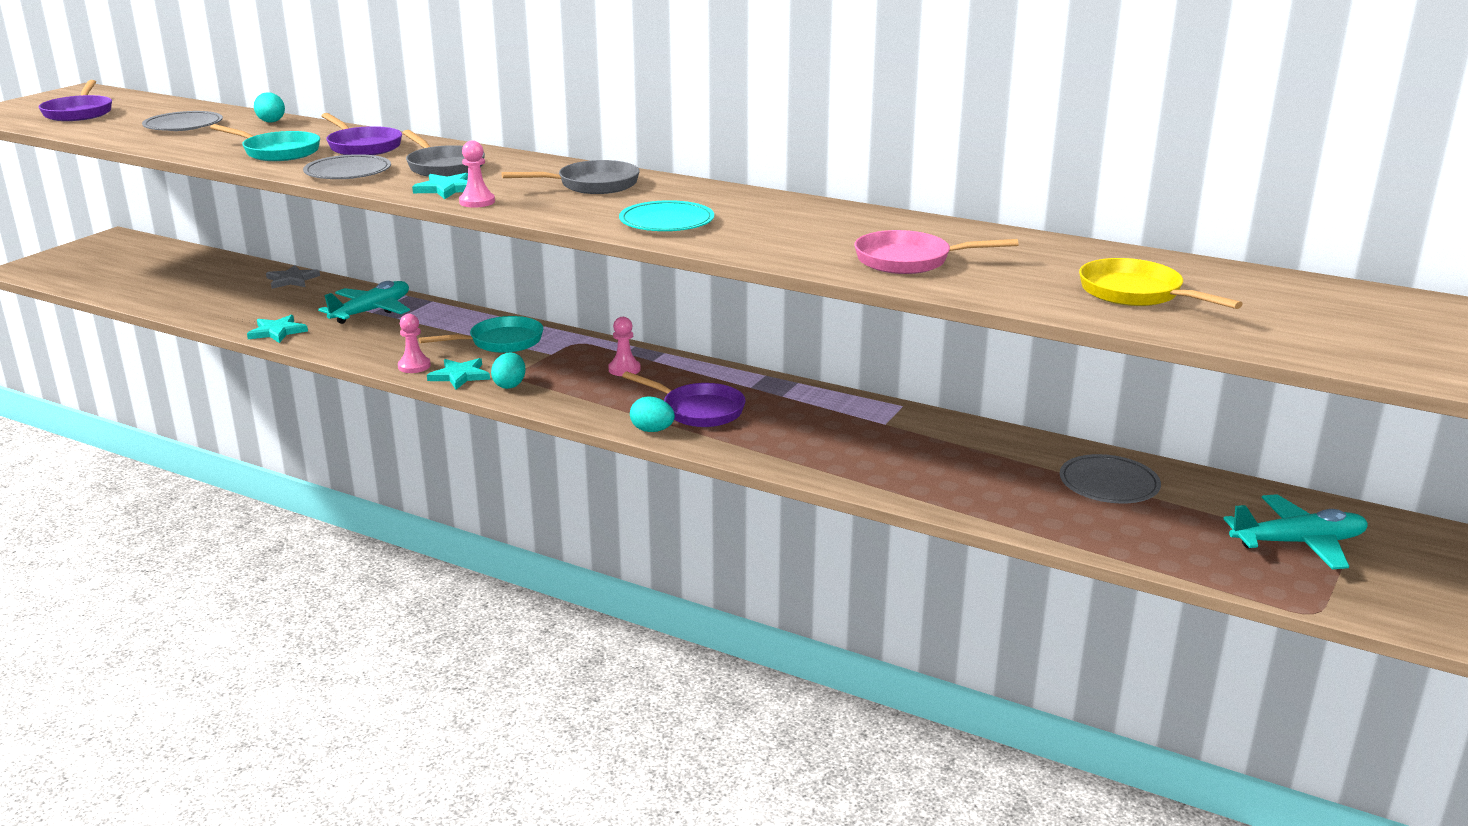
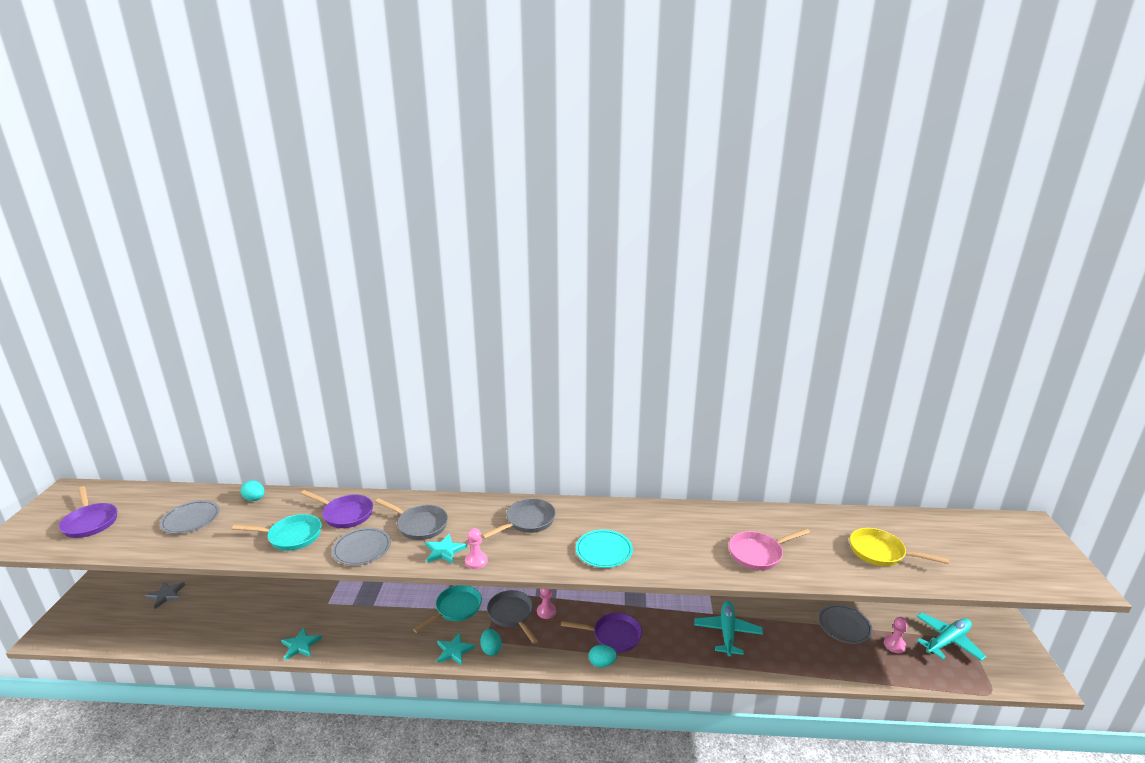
camera: 25 degrees left, 0 degrees up
grey star [266,265,320,289] -> grey star moved to [144,581,185,609]
turquoise plane [318,281,410,324] -> turquoise plane moved to [694,601,763,656]
pink pawn [398,314,431,373] -> pink pawn moved to [884,617,908,653]
none -> grey pan [487,590,538,644]

